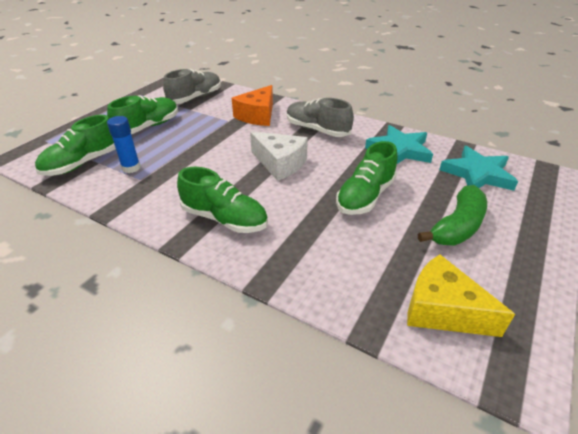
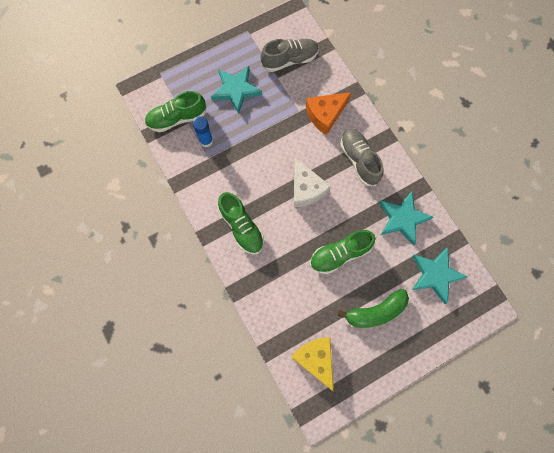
camera: 30 degrees right, 35 degrees up
green shoe [107,95,178,134] -> turquoise star [211,66,262,114]

